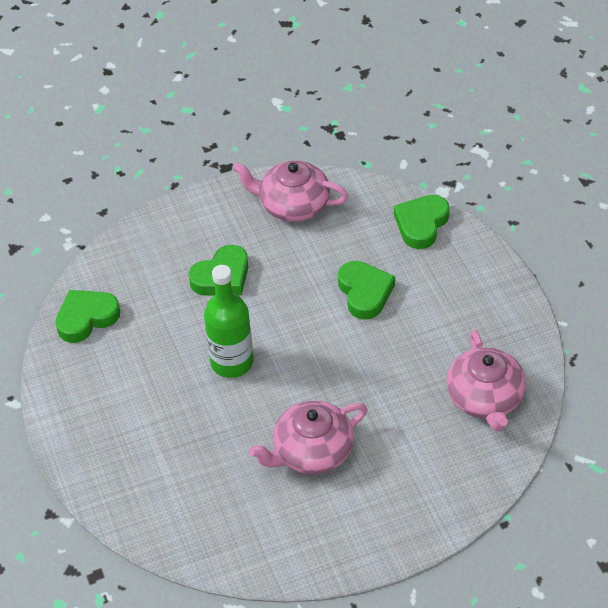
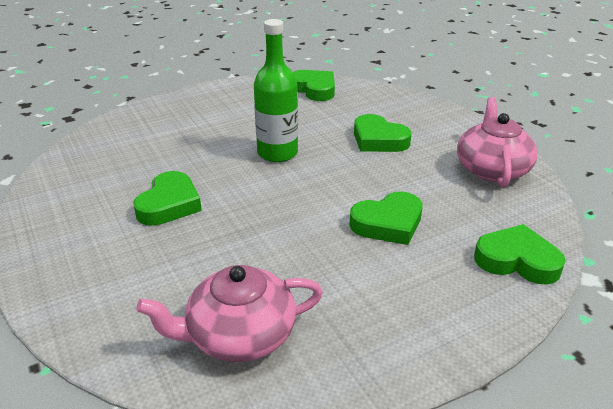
camera: 80 degrees right, 15 degrees down
pink teapot [249,401,367,474] -> green heart [133,171,202,226]

